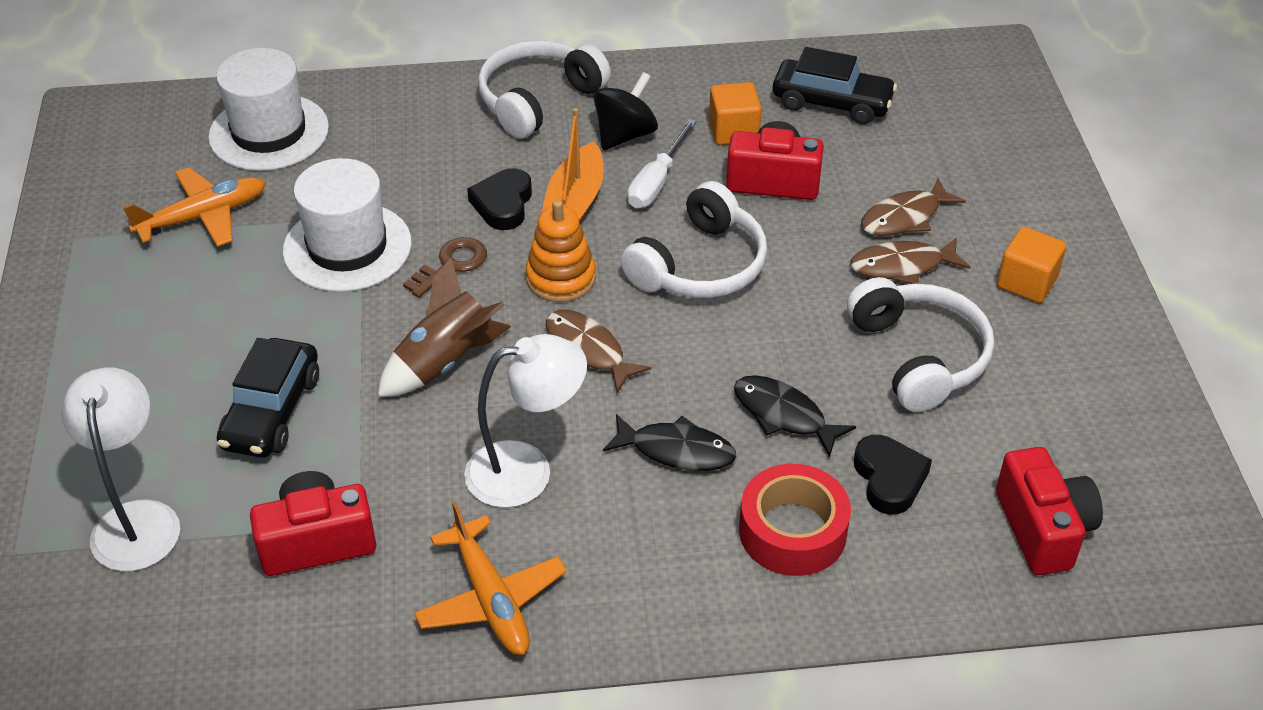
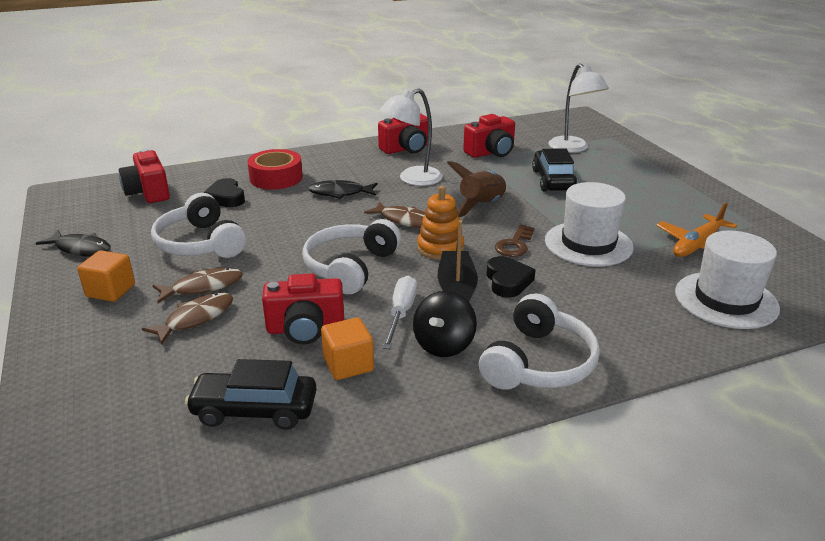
camera: 165 degrees right, 15 degrees down
orange plane [414,502,567,655] -> red camera [378,113,428,154]
orange boat [542,108,604,223] -> black boat [438,220,478,302]
black fish [734,375,856,458] -> black fish moved to [36,230,111,257]

